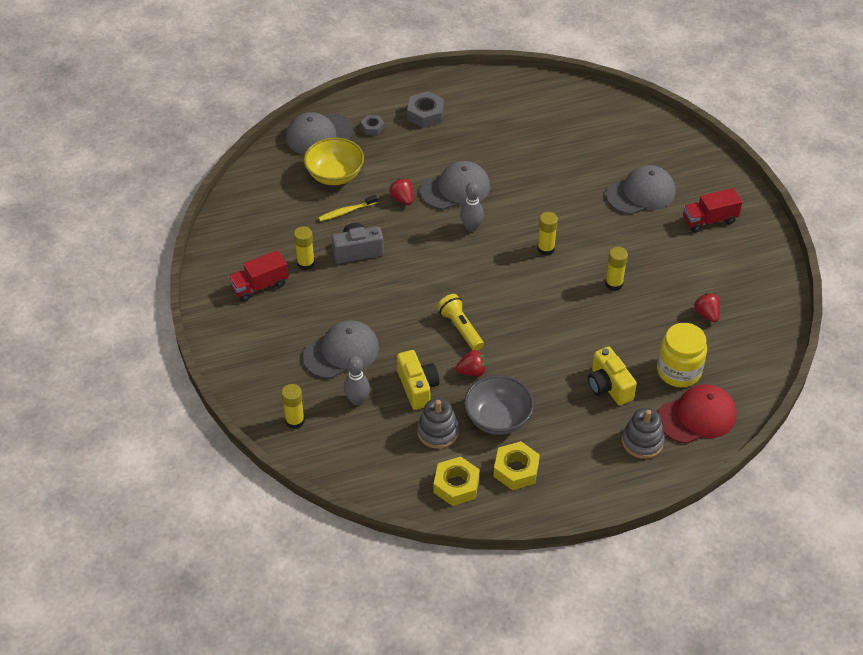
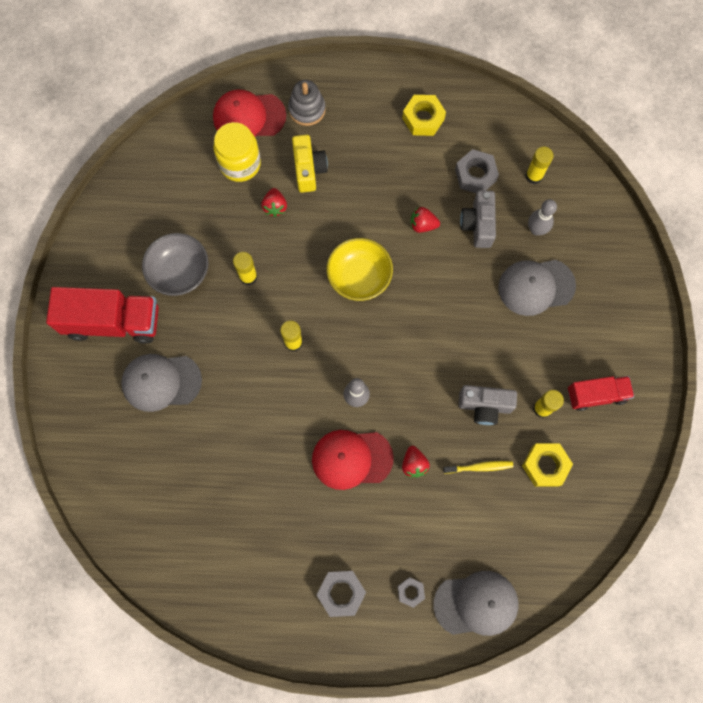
camera: 160 degrees left, 25 degrees up
yellow glue stick [281,384,305,429] -> yellow glue stick moved to [525,146,554,184]
yellow bowl [304,138,364,185] -> yellow bowl moved to [327,238,393,301]
yellow camera [397,350,440,410] -> grey camera [460,191,496,248]
grey stacking toy [417,398,459,449] -> grey nut [455,149,499,193]
grey cap [420,161,490,210] -> red cap [312,430,394,490]
yellow nut [434,456,480,506] -> yellow nut moved to [522,443,573,487]
yellow flashlight [437,294,484,351] -> none
grey bowl [464,375,534,435] -> grey bowl moved to [142,233,209,296]
red truck [683,188,743,232] -> red truck [46,287,159,344], size x1.66
red strawberry [694,293,720,322] -> red strawberry moved to [261,188,287,217]

